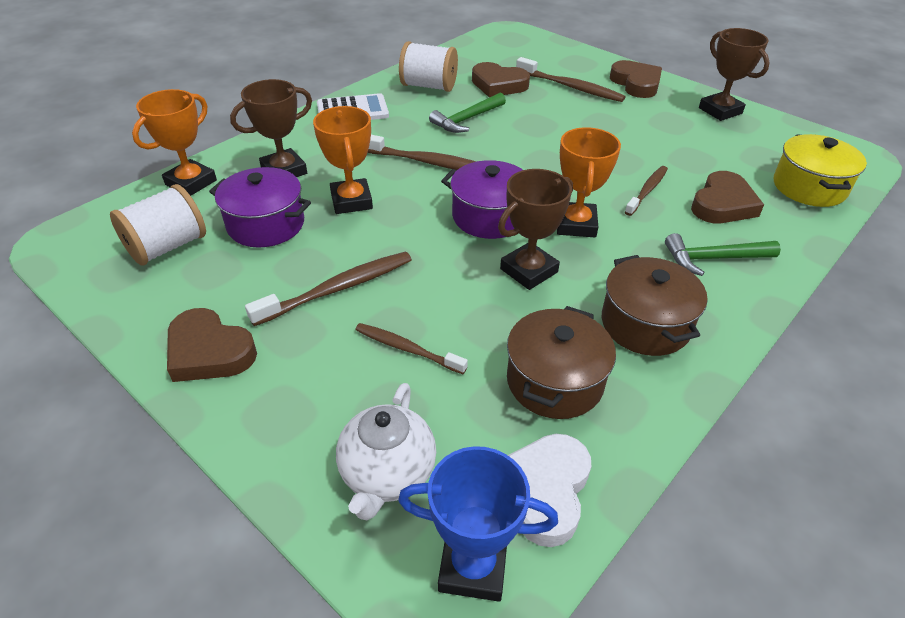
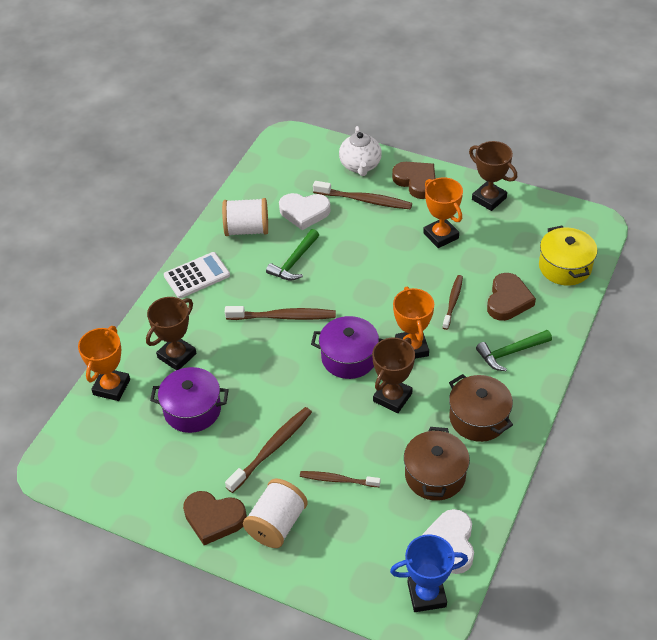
camera: 15 degrees left, 5 degrees up
white spool [110,184,206,265] -> white spool moved to [243,479,308,548]
orange trophy [313,106,373,214] -> orange trophy moved to [423,177,463,248]
white teapot [336,383,436,520] -> white teapot moved to [339,126,382,176]
brown heart [472,62,530,97] -> white heart [279,193,330,230]

